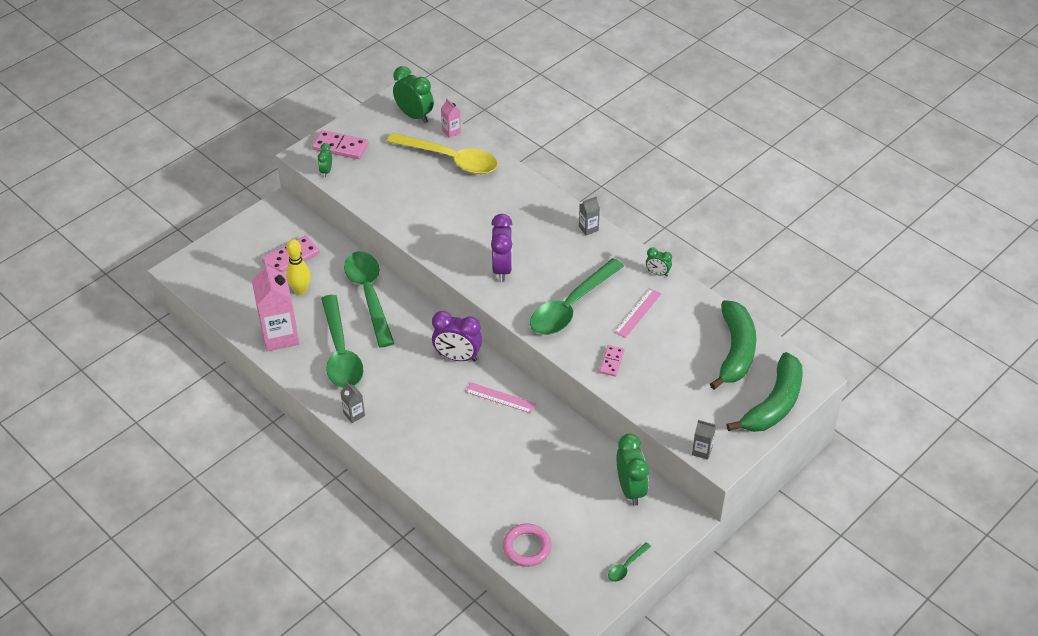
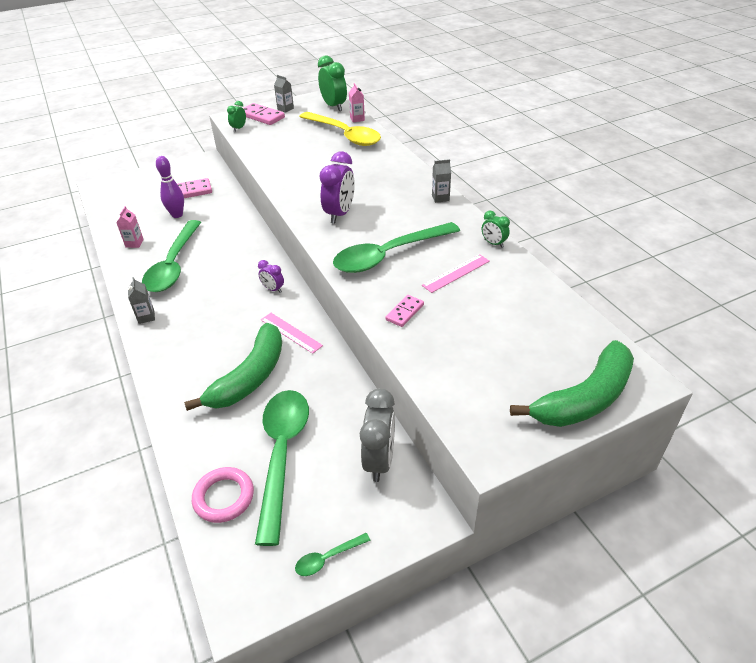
camera: 20 degrees right, 5 degrees down
pink carton [252,261,299,352] -> pink carton [116,206,144,248], size x0.46
yellow bowling pin [286,239,311,295] -> purple bowling pin [156,156,184,218]
green spoon [344,251,394,348] -> green spoon moved to [255,390,309,546]
purple clock [432,311,482,362] -> purple clock [258,260,284,293], size x0.53
green clock [617,434,649,506] -> grey clock [360,388,395,482]
grey carton [692,420,716,460] -> grey carton moved to [274,75,294,113]
green banana [710,300,756,390] -> green banana moved to [184,323,282,411]

